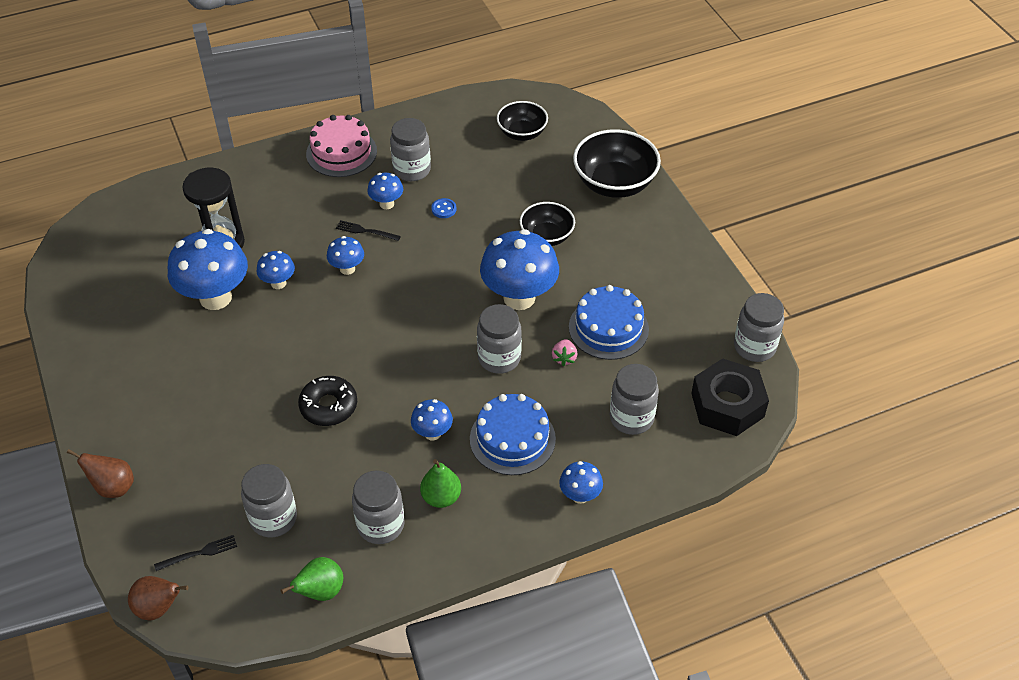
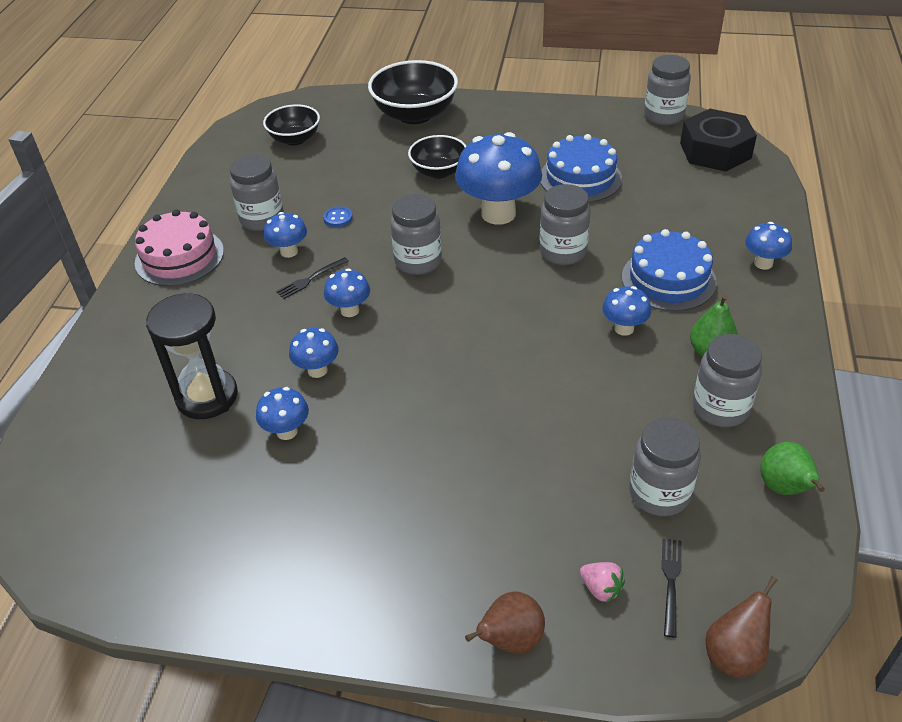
camera: 55 degrees left, 5 degrees down
blue mushroom [168,229,248,310] -> blue mushroom [256,387,309,440], size x0.49
black donut [298,376,357,426] -> none
pink strawberry [552,339,577,366] -> pink strawberry moved to [580,562,625,603]
grey jar [610,364,659,435] -> grey jar moved to [390,194,442,275]

